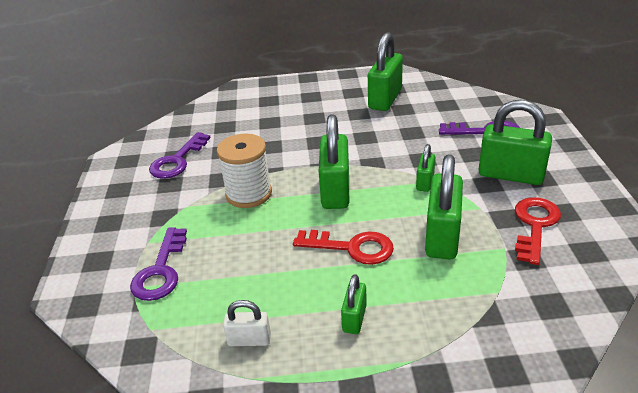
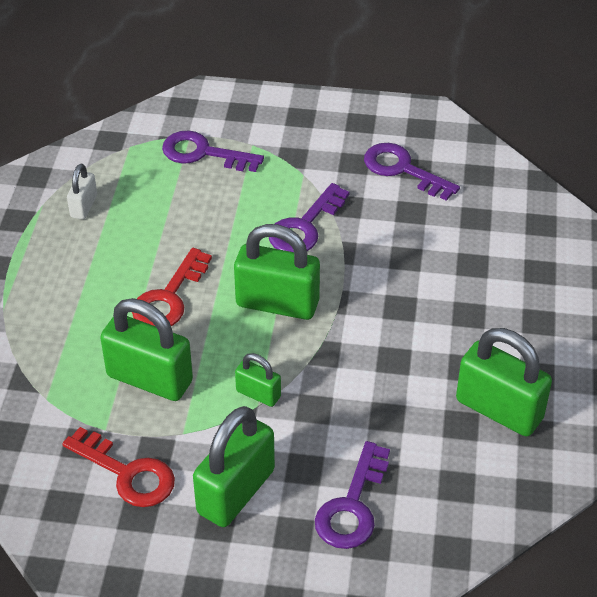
camera: 100 degrees right, 10 degrees up
white spool [217,134,272,208] -> purple key [269,183,349,252]
green padlock [341,274,367,334] -> none

